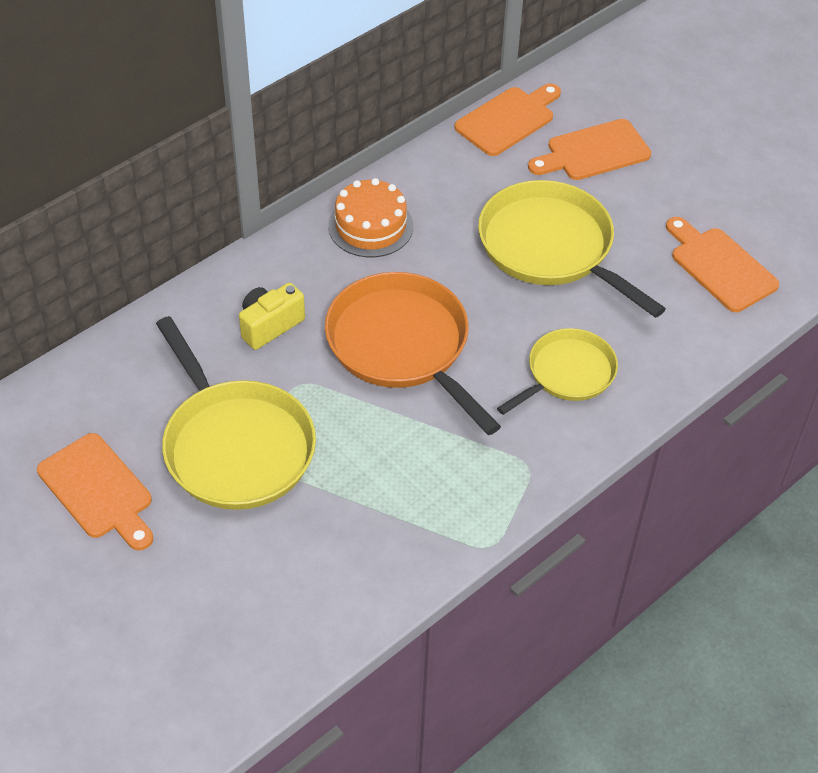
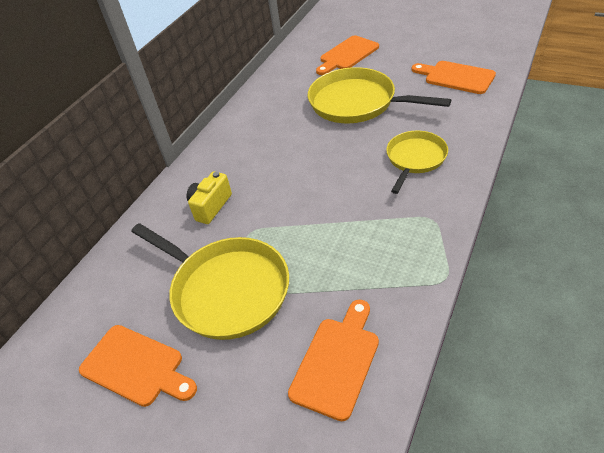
camera: 15 degrees left, 5 degrees down
orange pan [325,272,501,435] -> none
orange cake [328,178,413,257] -> none
orange cutting board [454,83,561,156] -> orange cutting board moved to [288,300,379,421]

